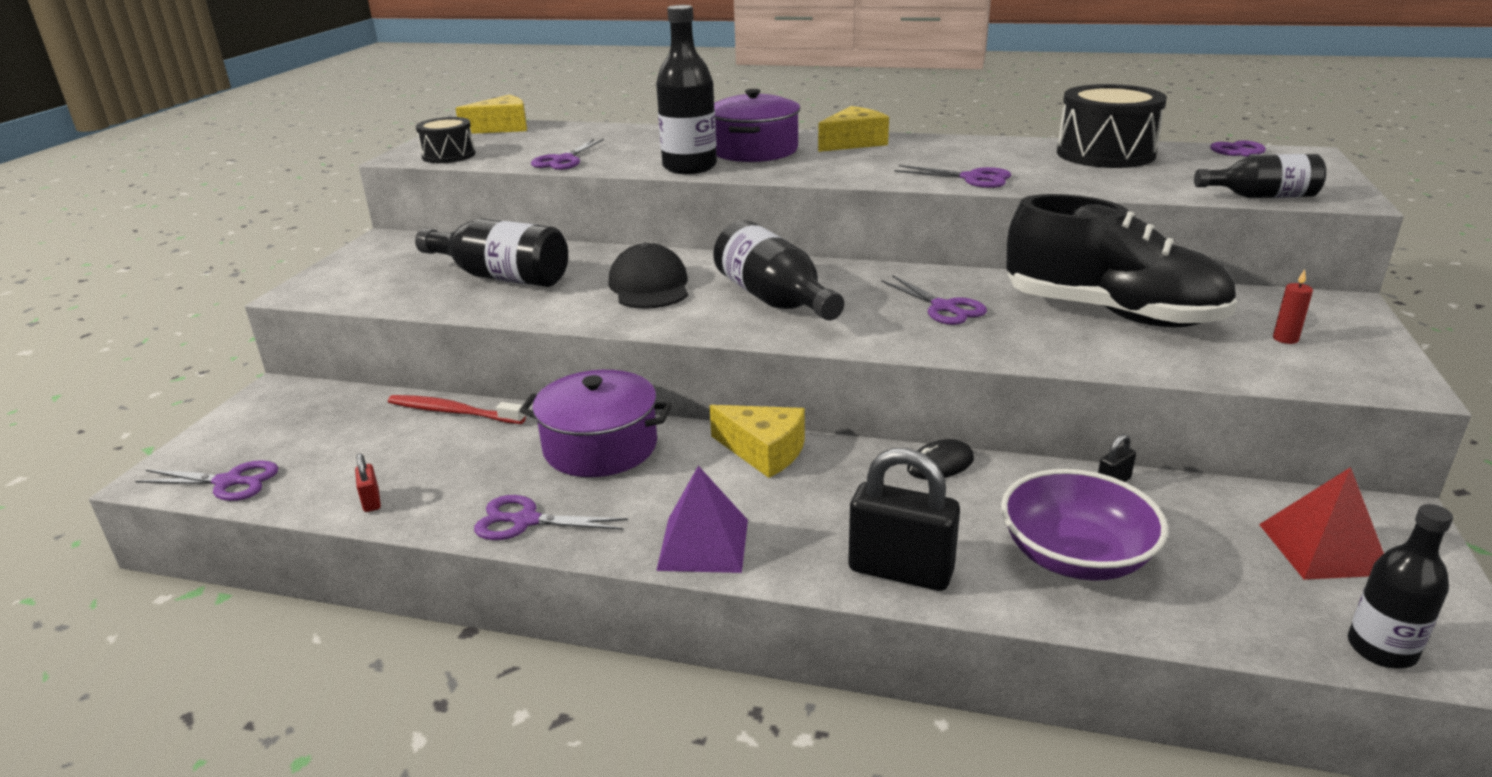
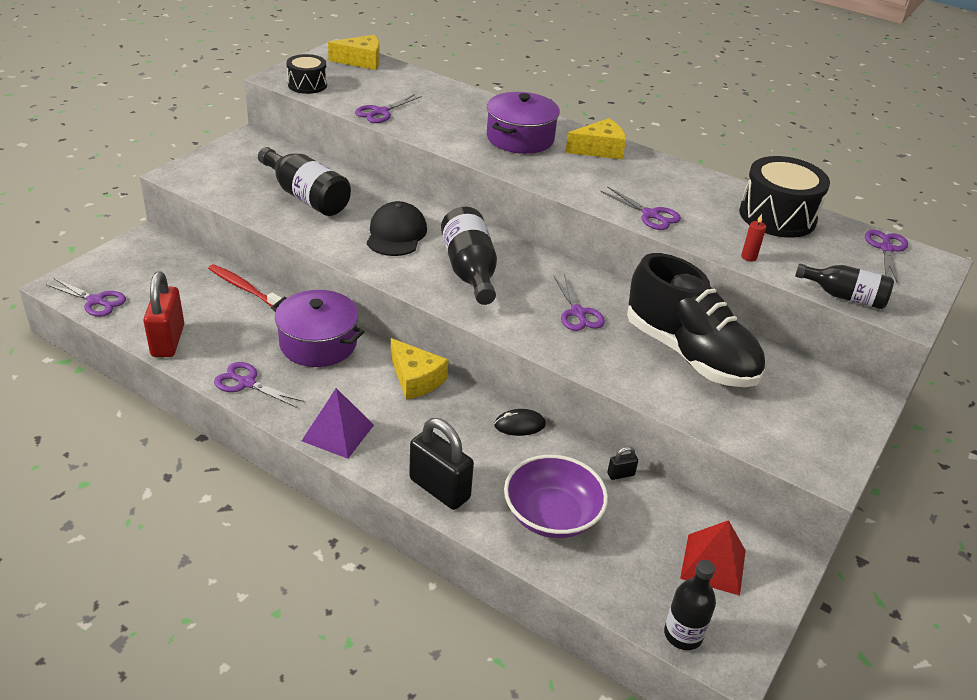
camera: 15 degrees right, 10 degrees up
red padlock [355,453,381,512] -> red padlock [143,271,184,357], size x2.31
black bottle [656,5,717,174] -> none
red candle [1273,269,1313,344] -> red candle moved to [741,214,766,261]

